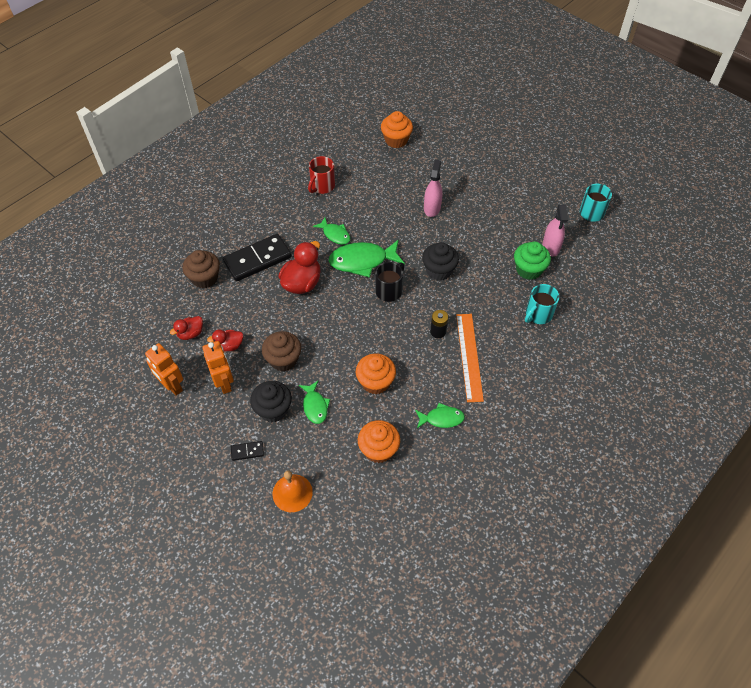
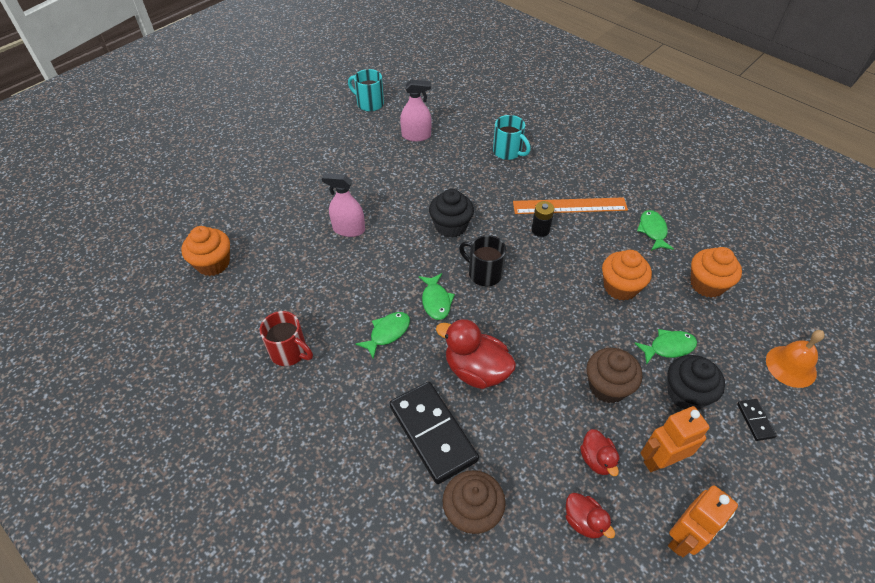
camera: 90 degrees left, 5 degrees down
green fish [328,240,405,278] -> green fish [419,273,455,320], size x0.58
green cupcake [514,241,551,280] -> none

